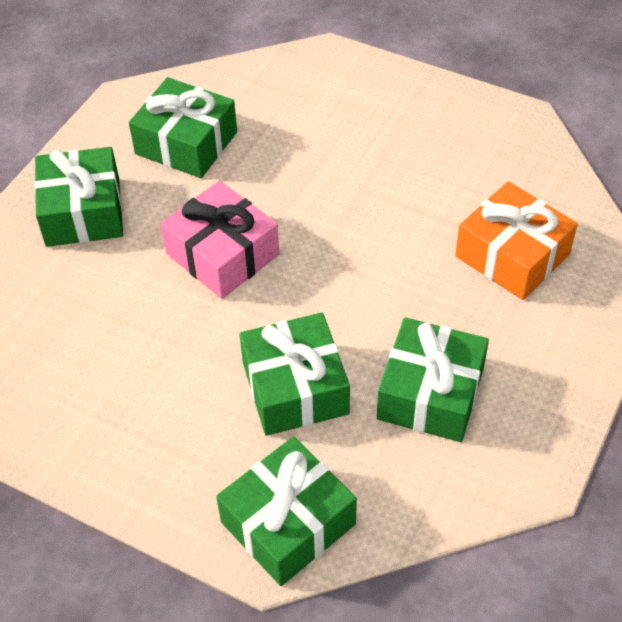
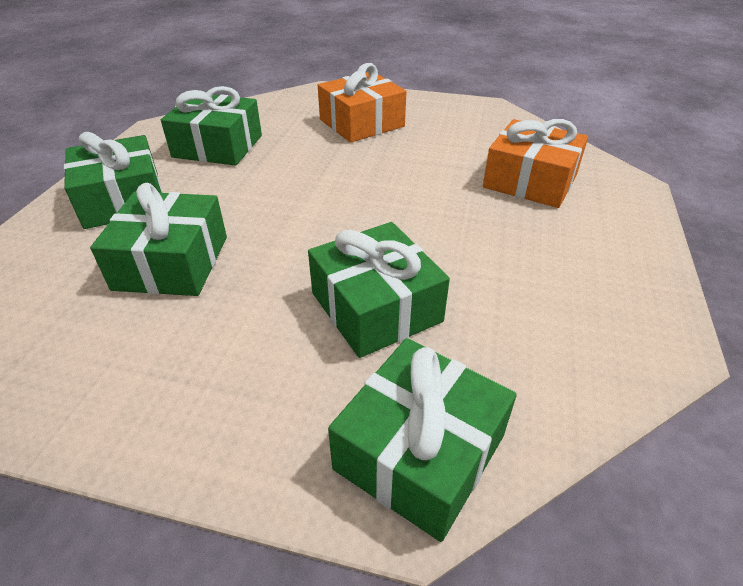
camera: 15 degrees left, 10 degrees down
pink gift [160,181,279,299] -> none
green gift [377,318,489,442] -> green gift moved to [90,183,227,296]
none -> orange gift [318,63,407,143]

